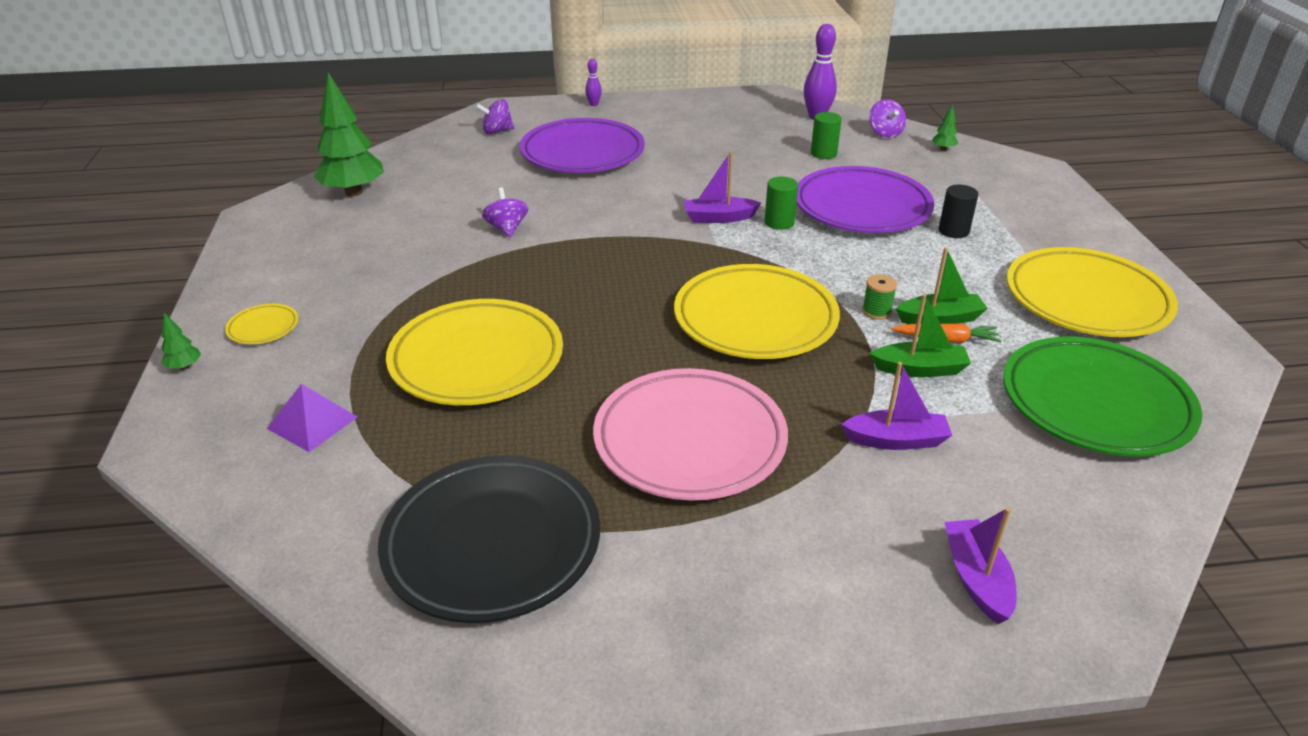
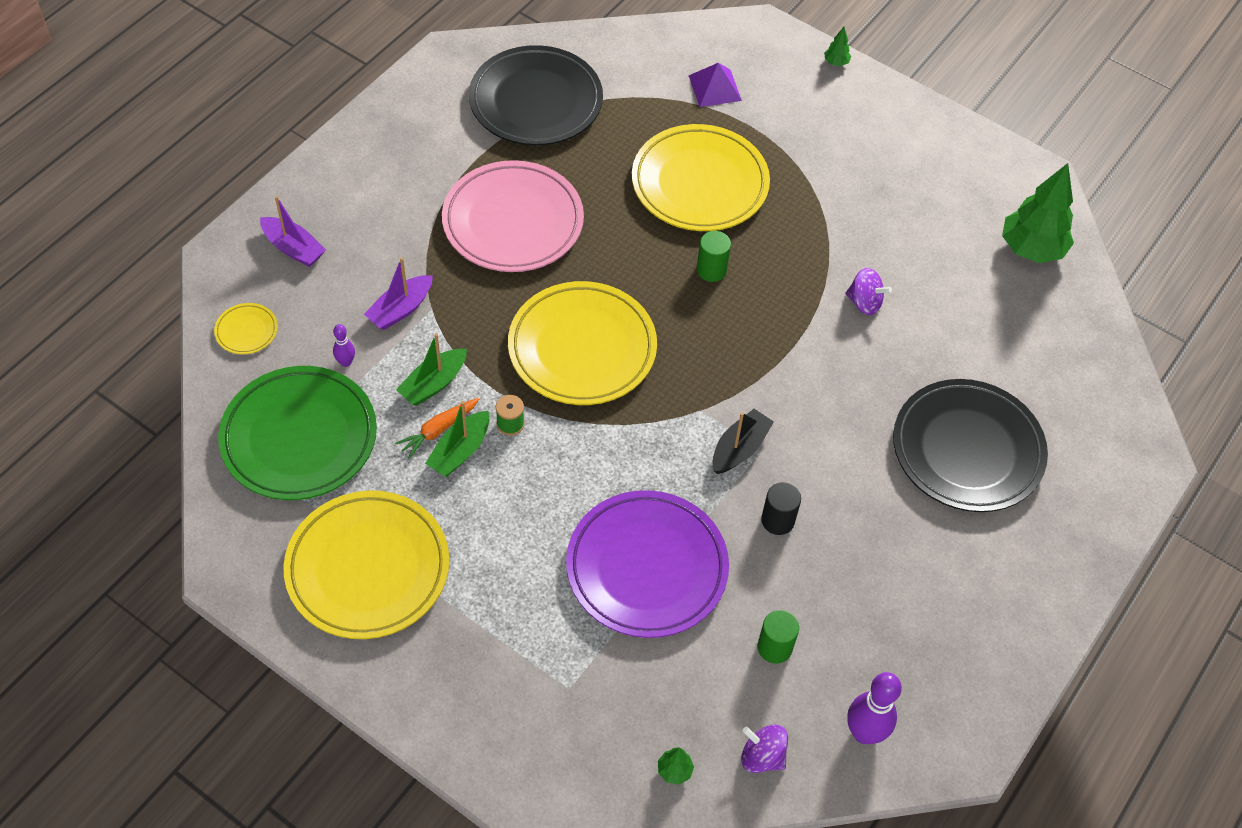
camera: 130 degrees right, 20 degrees up
yellow plate [225,304,298,344] -> yellow plate moved to [214,303,278,354]
purple spinning top [476,99,515,134] -> none
purple plate [520,118,645,173] -> black plate [893,379,1048,512]
purple bowling pin [585,59,602,106] -> purple bowling pin moved to [333,324,355,367]
purple boat [684,152,761,223] -> black boat [712,409,774,474]
green cylinder [765,177,798,230] -> green cylinder moved to [697,231,731,282]
black cylinder [939,185,978,238] -> black cylinder moved to [761,482,801,535]

